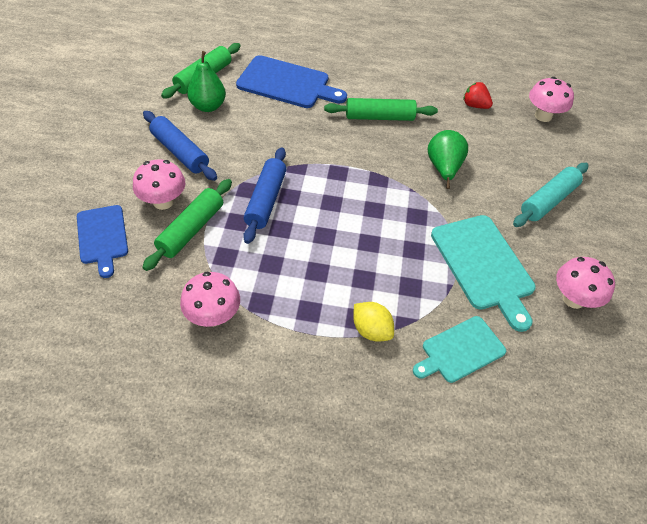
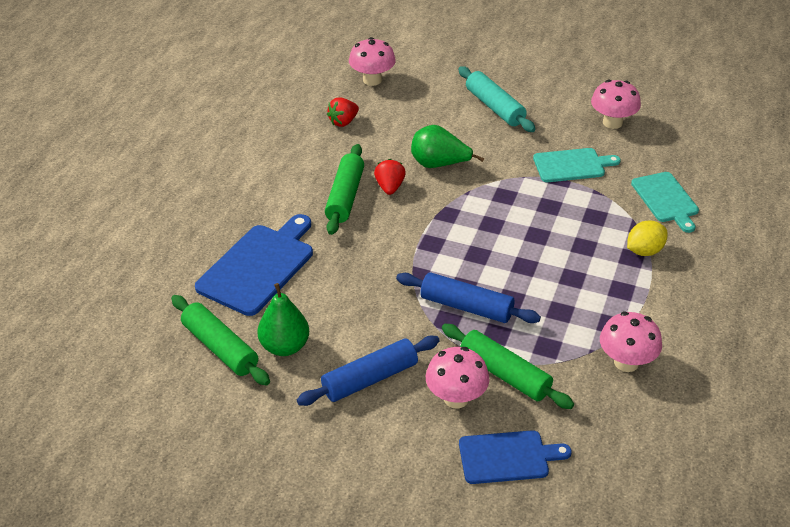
camera: 75 degrees left, 10 degrees down
turquoise cutting board [431,215,536,332] -> turquoise cutting board [533,148,621,182], size x0.65
none -> red strawberry [374,159,406,195]

